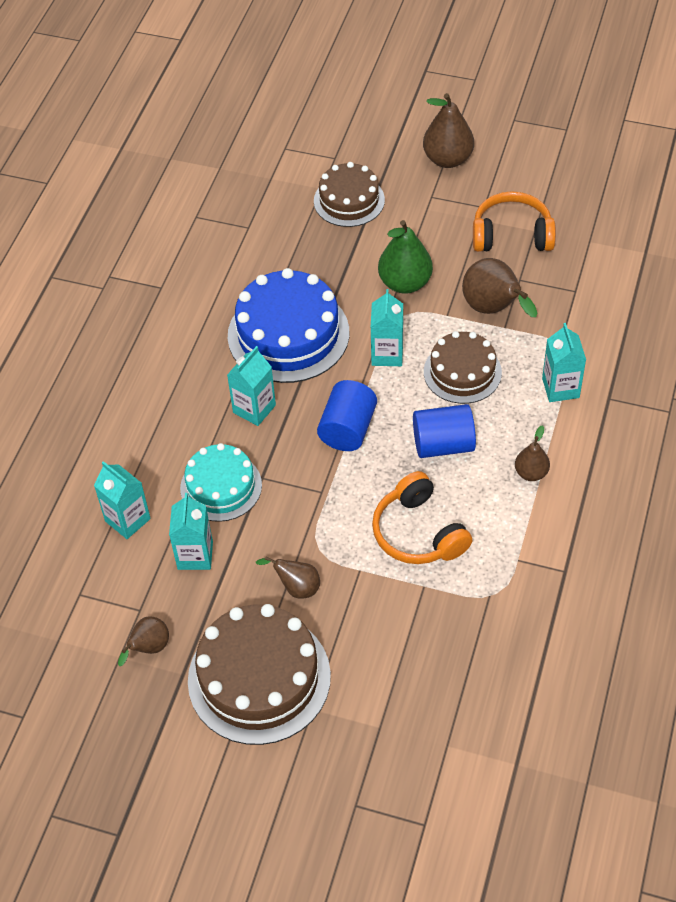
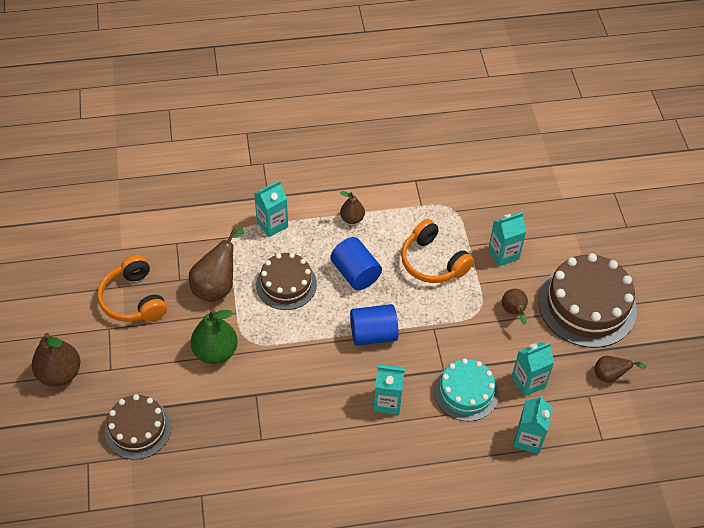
camera: 120 degrees left, 0 degrees up
blue cake [228,268,349,383] -> none
turquoise carton [371,289,403,366] -> turquoise carton moved to [488,212,526,266]
orange headphones [372,471,472,564] -> orange headphones turned 105 degrees clockwise [401,219,474,283]

